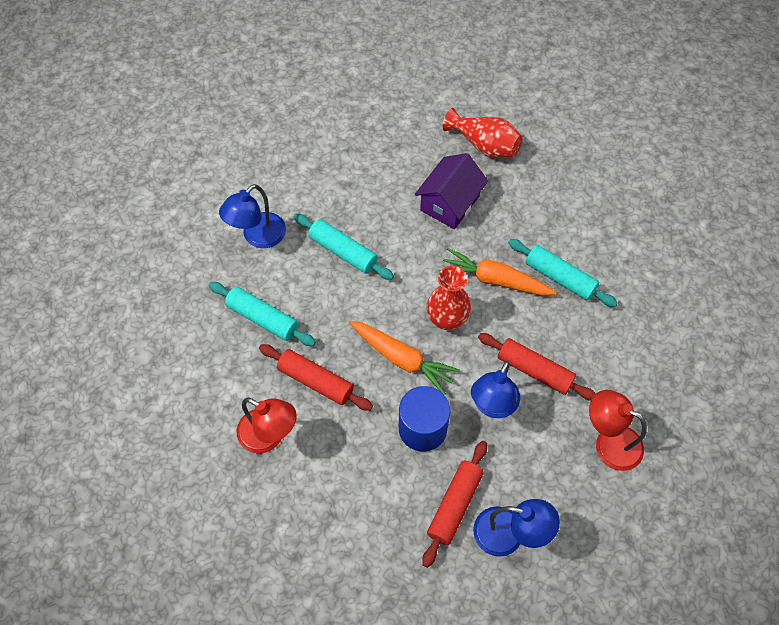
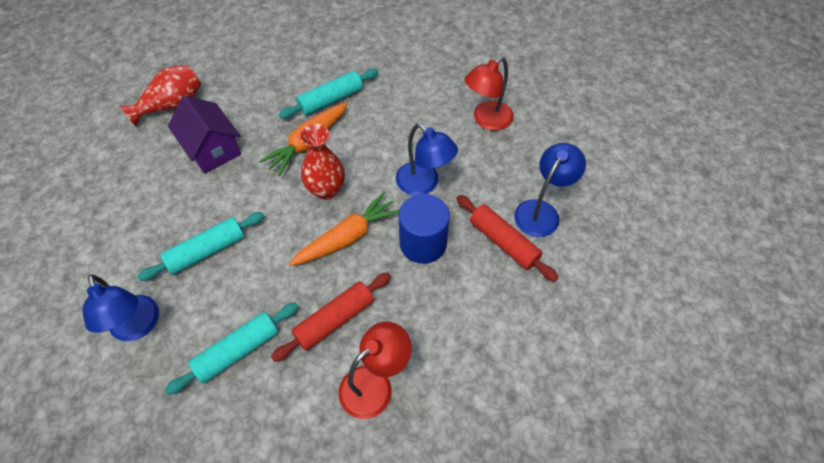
camera: 70 degrees left, 5 degrees down
red rolling pin [478,333,595,400] -> none

